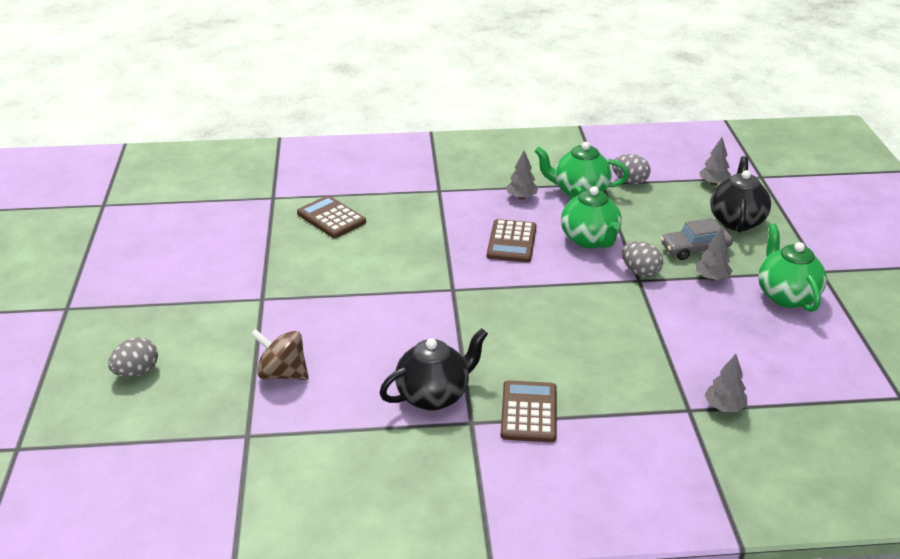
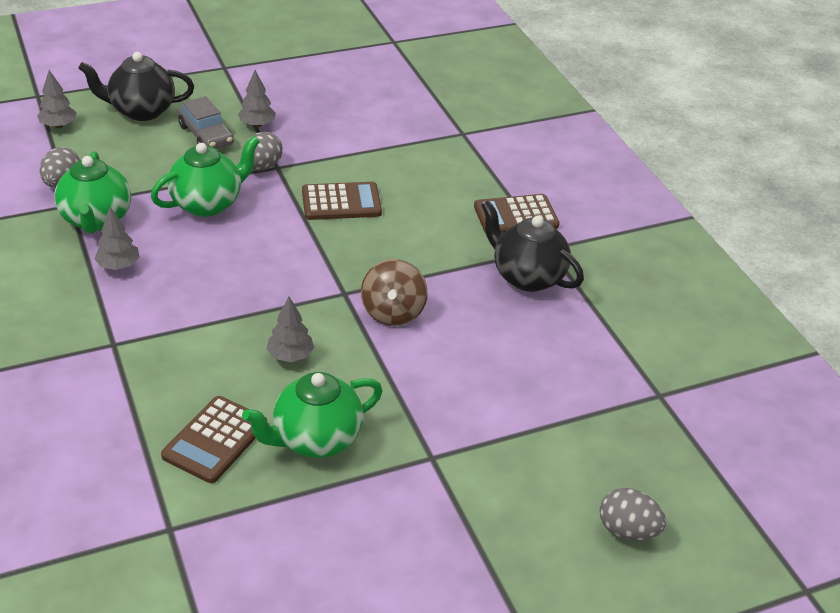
camera: 110 degrees left, 5 degrees up
brown spinning top [250,329,309,380] -> brown spinning top moved to [361,259,428,326]
brown calculator [487,219,537,262] -> brown calculator moved to [302,182,382,220]
grey tree [704,354,747,412] -> grey tree moved to [266,297,314,362]
green teapot [758,223,827,312] -> green teapot moved to [242,372,383,458]

